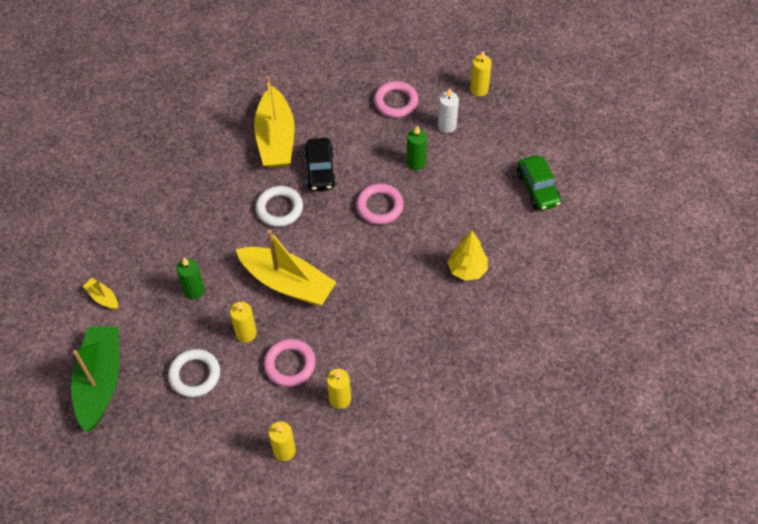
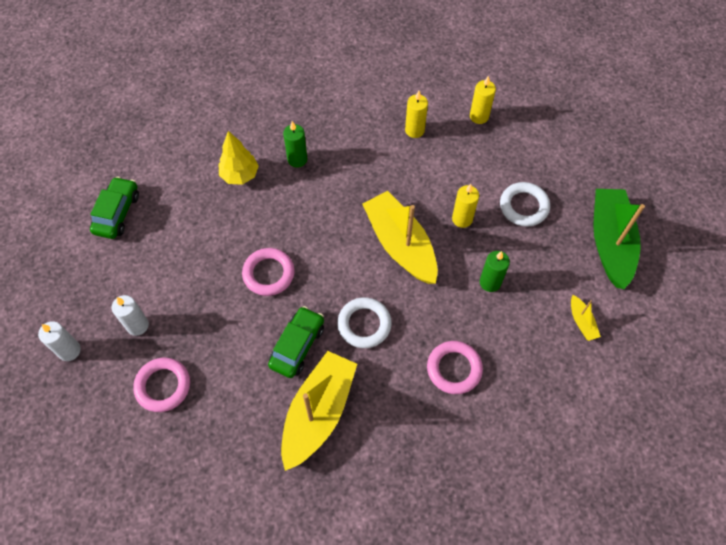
camera: 150 degrees left, 5 degrees up
green boat [71,326,119,432] -> green boat turned 150 degrees clockwise [593,189,645,289]
pink ring [263,339,316,387] -> pink ring moved to [427,341,483,394]
black car [304,138,336,191] -> green car [268,306,324,378]
green candle [407,125,427,170] -> green candle moved to [283,121,307,168]
yellow candle [470,50,492,96] -> white candle [38,321,81,361]

